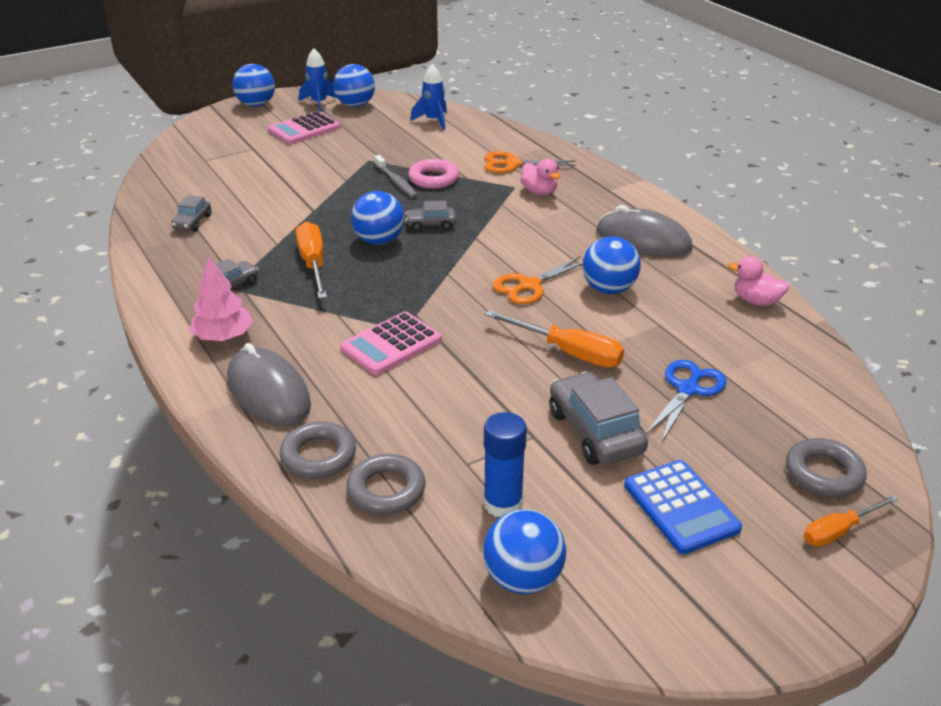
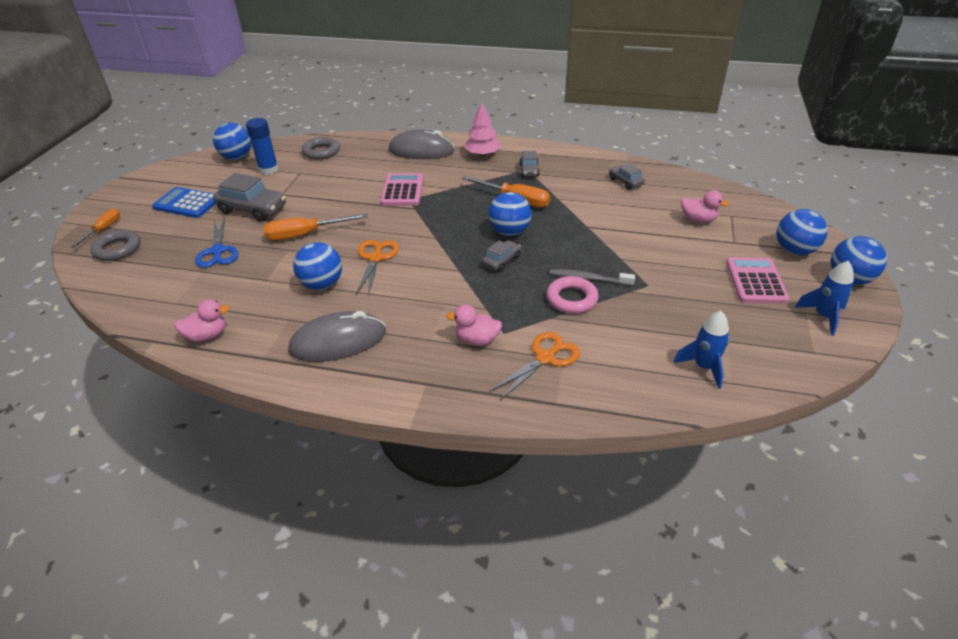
camera: 135 degrees right, 5 degrees up
grey ring [280,421,356,478] -> none
blue ball [333,64,375,107] -> blue ball moved to [776,209,828,255]
none -> pink duck [681,190,729,223]

